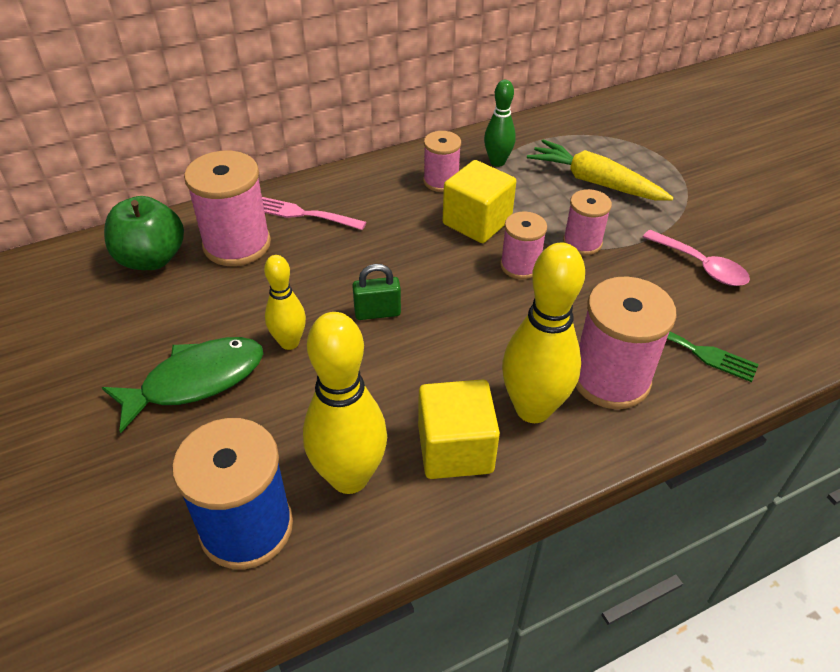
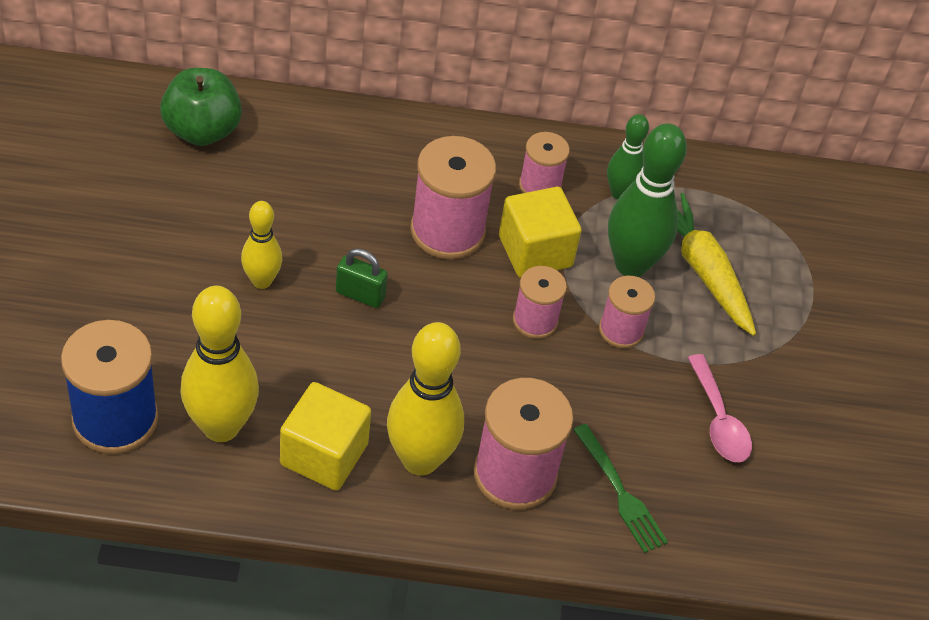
camera: 25 degrees right, 5 degrees up
green fish [102,337,263,433] -> none
pink spool [184,151,271,266] -> pink spool moved to [410,136,496,259]
pink fork [262,197,366,230] -> none
none -> green bowling pin [608,123,687,277]

